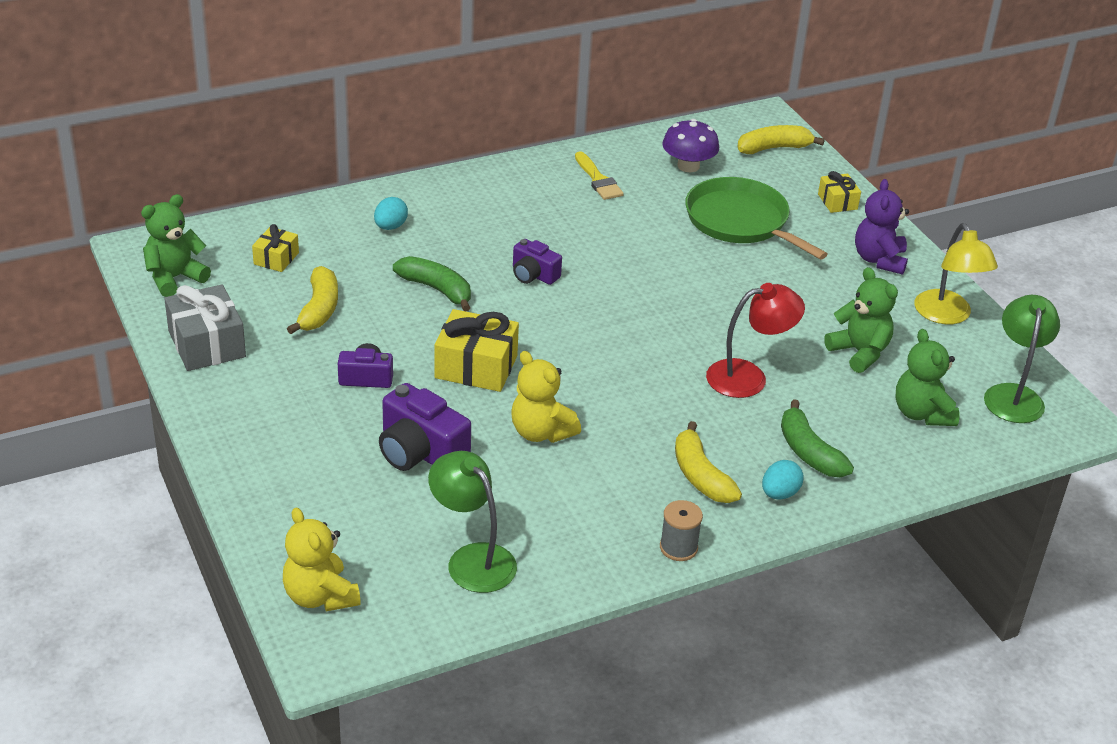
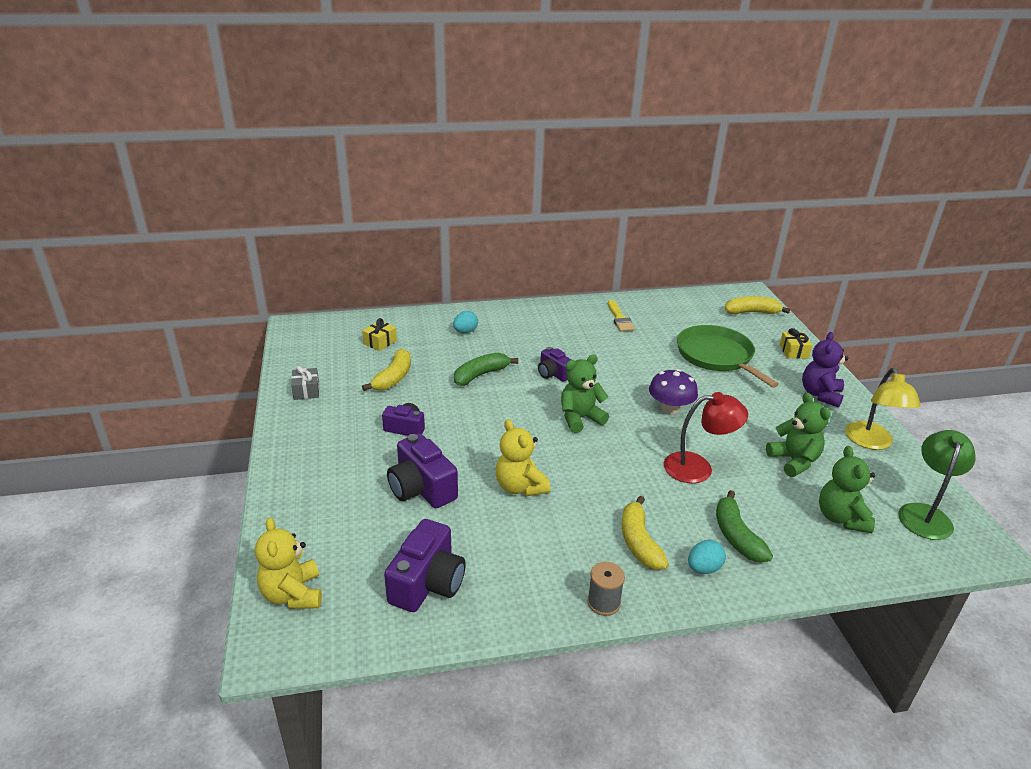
camera: 15 degrees right, 5 degrees down
green teddy bear [141,194,211,297] -> green teddy bear moved to [561,354,609,433]
grey gift [164,284,246,371] -> grey gift [291,366,319,400], size x0.57
green banana [393,256,471,311] -> green banana turned 90 degrees counterclockwise [454,352,518,386]
green lamp [428,451,517,593] -> purple camera [384,519,466,612]
yellow gift [434,309,519,392] -> none
purple mushroom [662,119,719,172] -> purple mushroom moved to [649,369,698,414]

